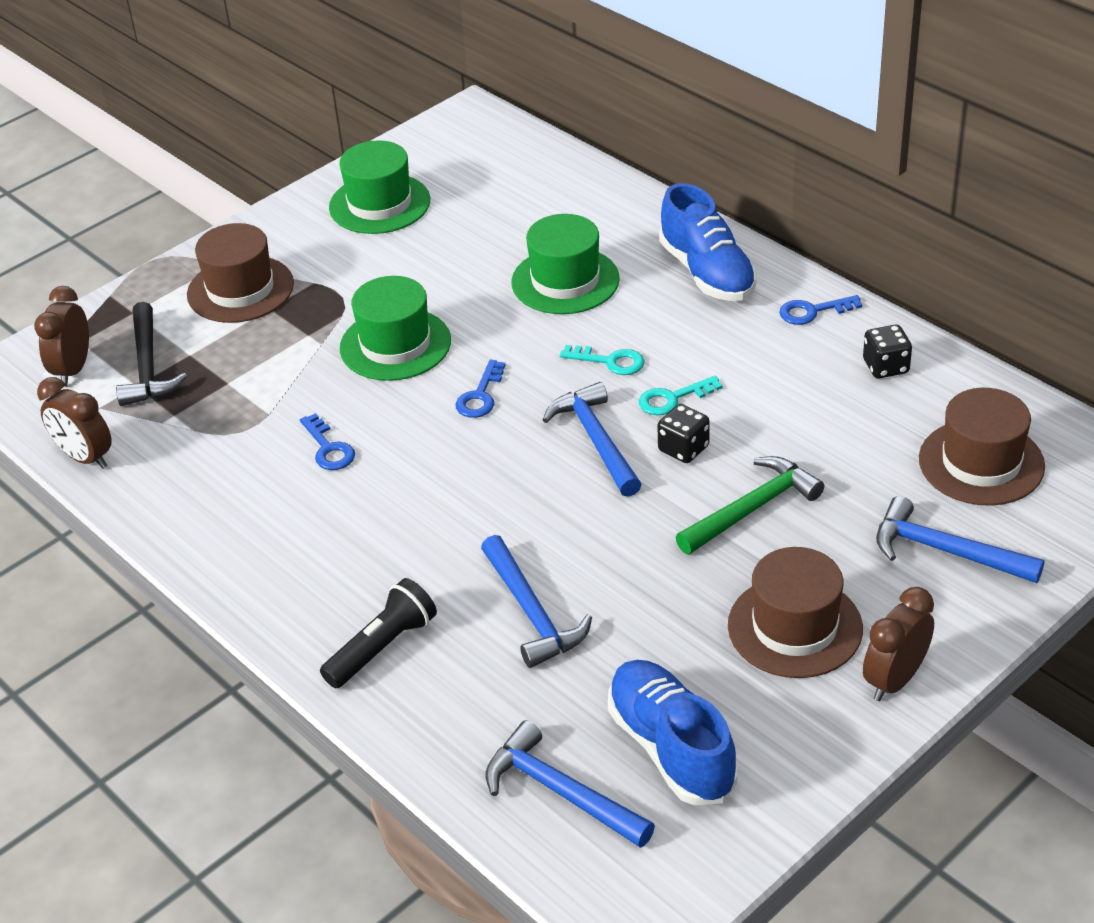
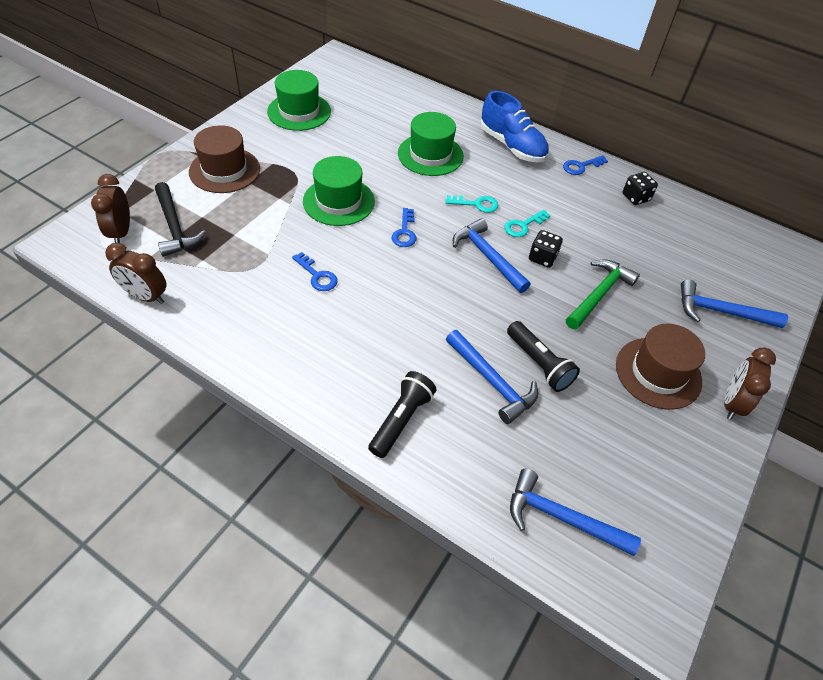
camera: 20 degrees left, 10 degrees up
blue shoe [608,660,738,805] -> none
brown hat [919,388,1045,506] -> none
none -> black flashlight [507,321,580,392]

